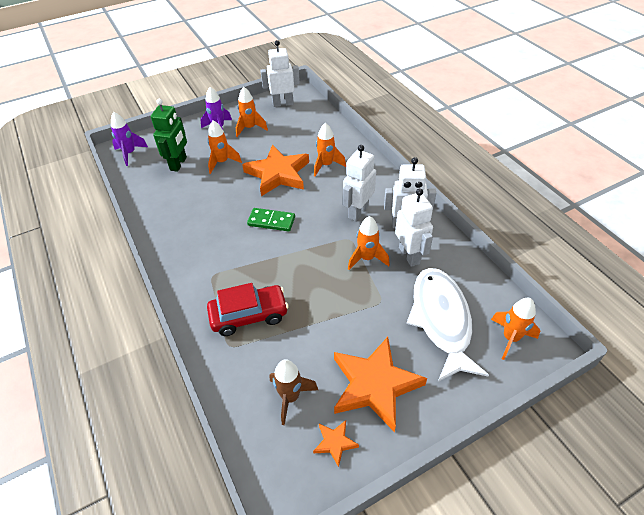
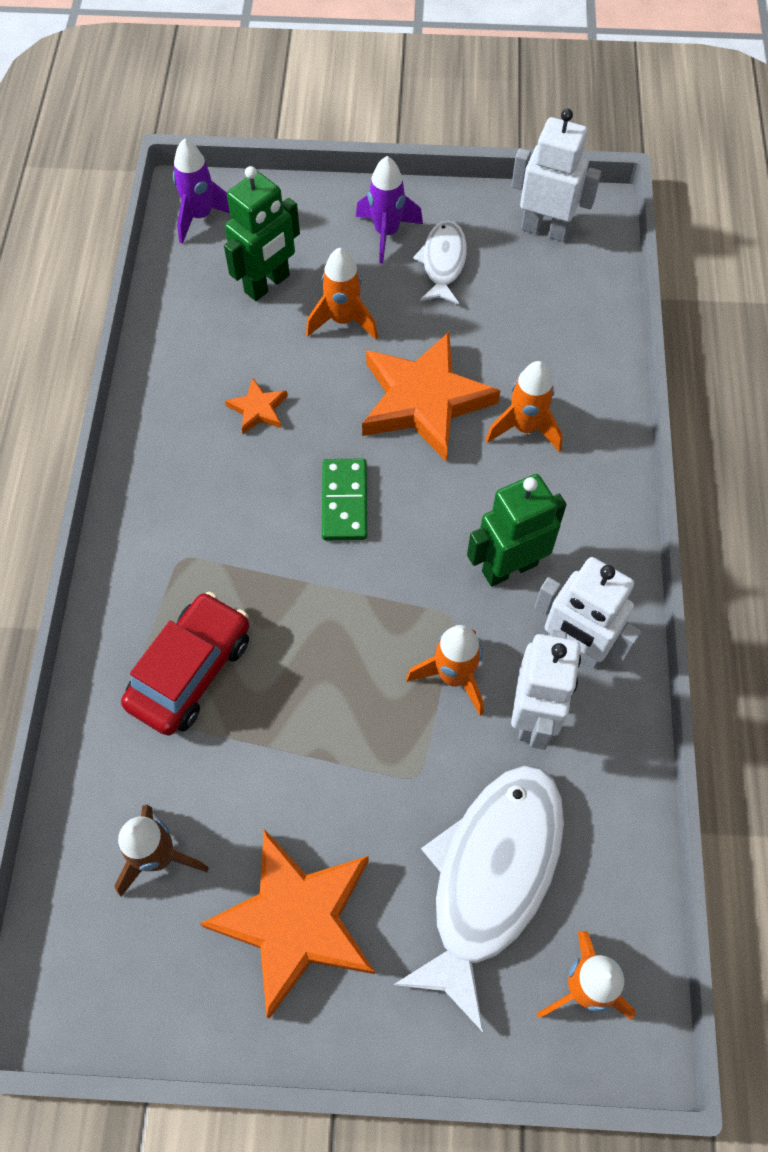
camera: 30 degrees right, 15 degrees up
red car [207,283,289,336] -> red car turned 75 degrees counterclockwise [121,592,249,735]
orange rocket [236,87,268,137] -> white fish [413,220,467,305]
green domino [247,208,295,232] -> green domino turned 45 degrees clockwise [322,458,367,540]
orange star [313,420,359,467] -> orange star moved to [225,378,287,434]
white robot [343,145,376,221] -> green robot [467,474,567,586]

